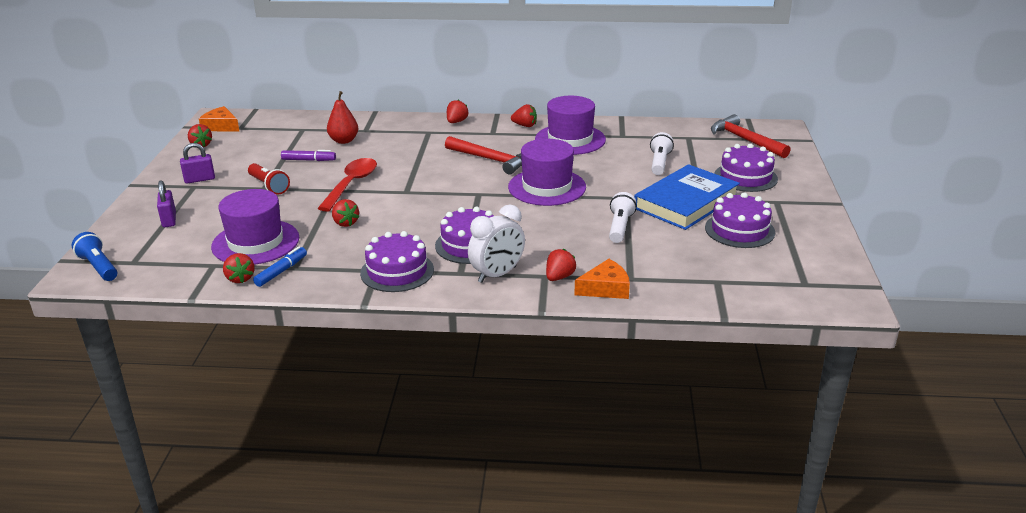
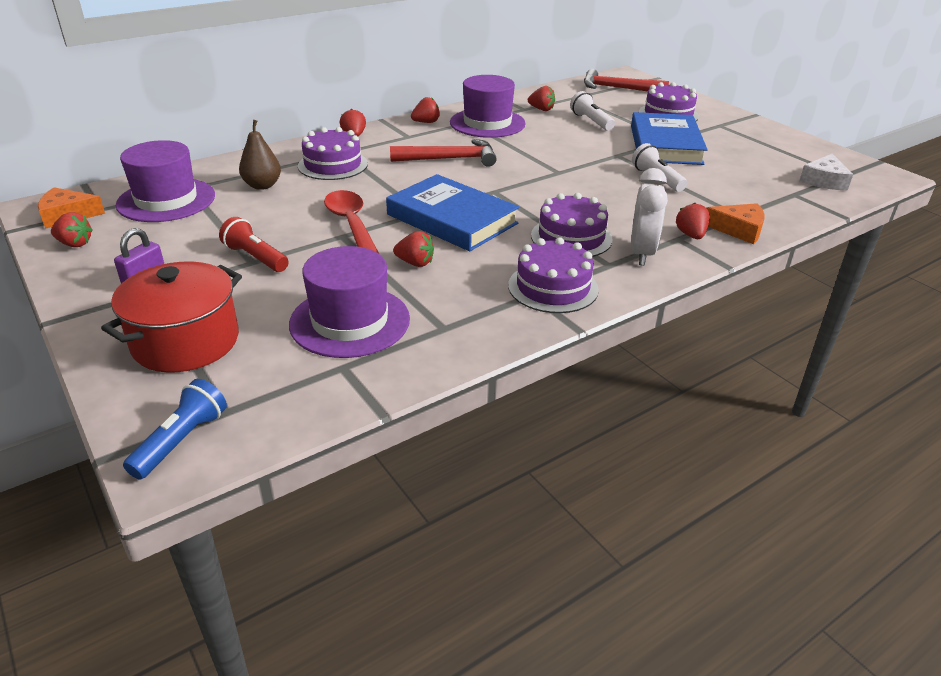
camera: 40 degrees left, 5 degrees up
blue flashlight [72,232,117,281] -> blue flashlight turned 105 degrees clockwise [123,379,227,479]
purple padlock [157,180,176,227] -> red pot [101,261,242,373]
red strawberry [223,253,255,283] -> red strawberry moved to [528,86,555,111]
red flashlight [248,163,290,195] -> red flashlight turned 150 degrees counterclockwise [219,217,289,272]
blue marker [253,246,307,287] -> none
purple marker [281,150,336,161] -> none
red pear [327,91,358,144] -> brown pear [239,120,281,190]
purple hat [508,139,586,206] -> purple hat moved to [116,140,215,222]
orange cheese [574,259,630,299] -> orange cheese turned 75 degrees clockwise [706,203,765,244]
purple cake [705,192,775,248] -> purple cake moved to [298,127,368,180]
none -> blue book [386,174,519,251]
none -> white cheese [799,154,853,190]

